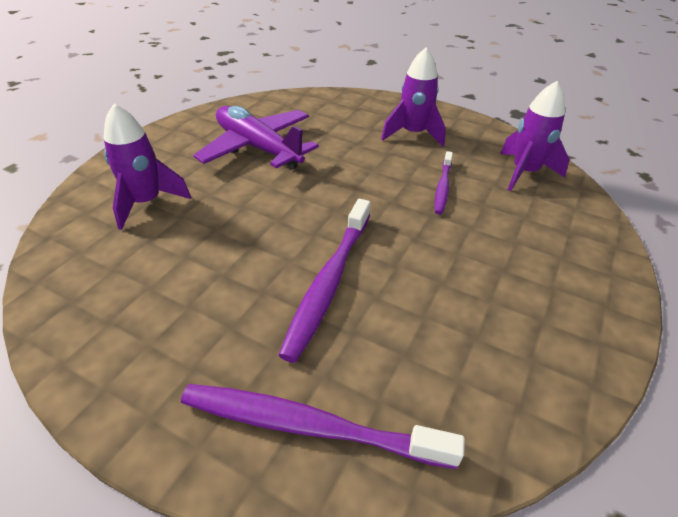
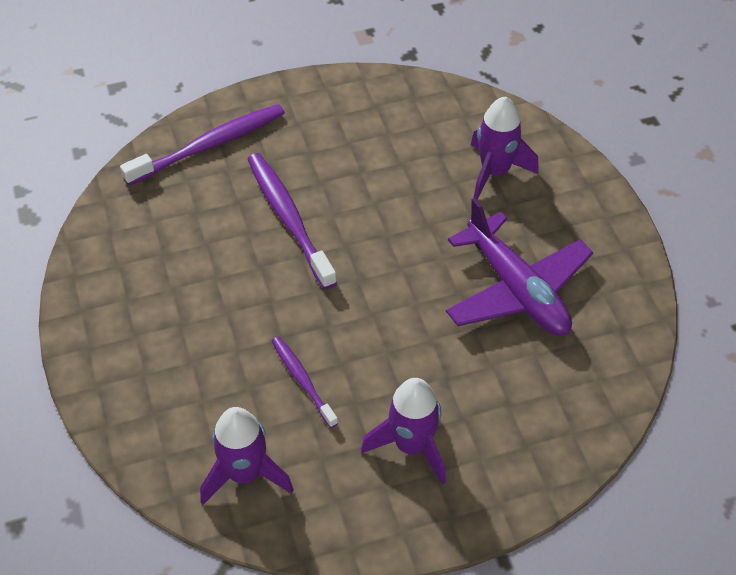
camera: 135 degrees right, 10 degrees up
purple plane [193,106,319,170] -> purple plane turned 60 degrees clockwise [446,198,593,336]

